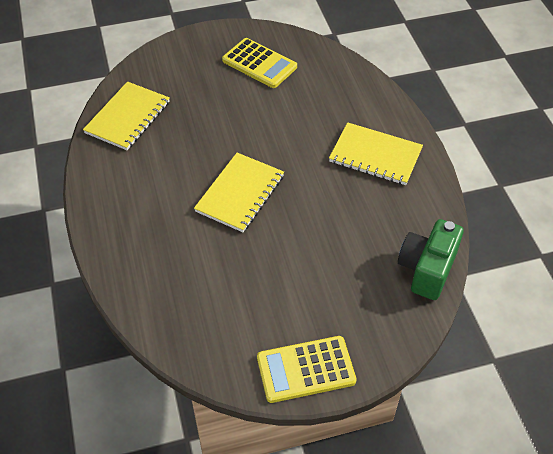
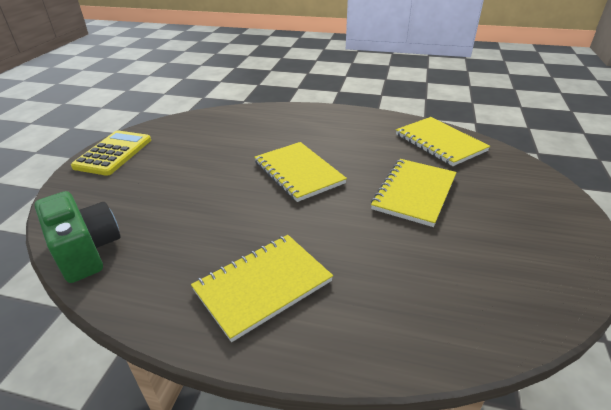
camera: 120 degrees right, 15 degrees down
yellow calculator [222,38,297,88] -> none
none -> yellow notebook [371,159,457,227]

